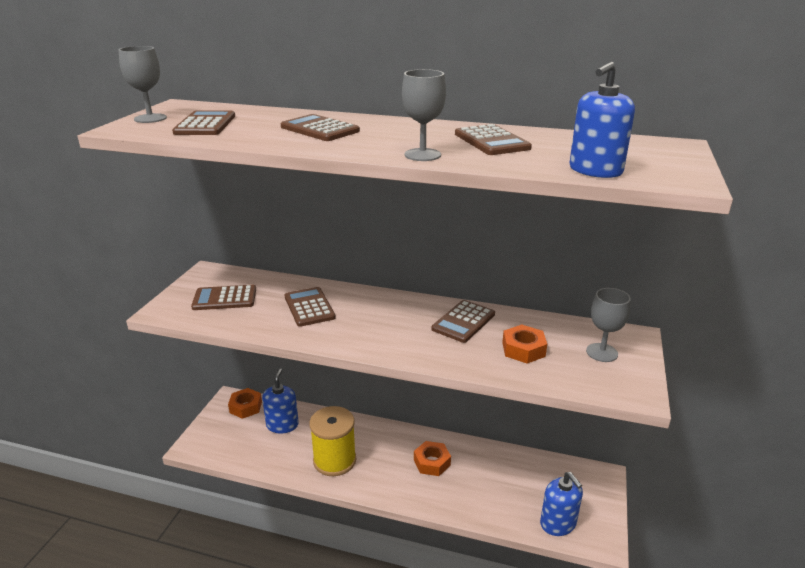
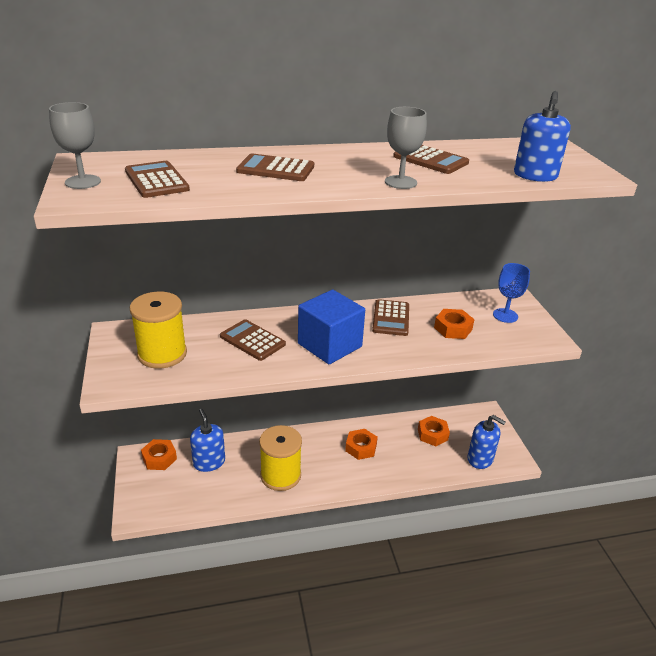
camera: 30 degrees left, 5 degrees up
brown calculator [191,285,256,310] -> yellow spool [129,292,187,369]
grey goblet [586,288,631,362] -> blue goblet [493,263,530,323]
none -> blue cube [298,290,365,364]
none -> orange nut [418,416,450,446]

